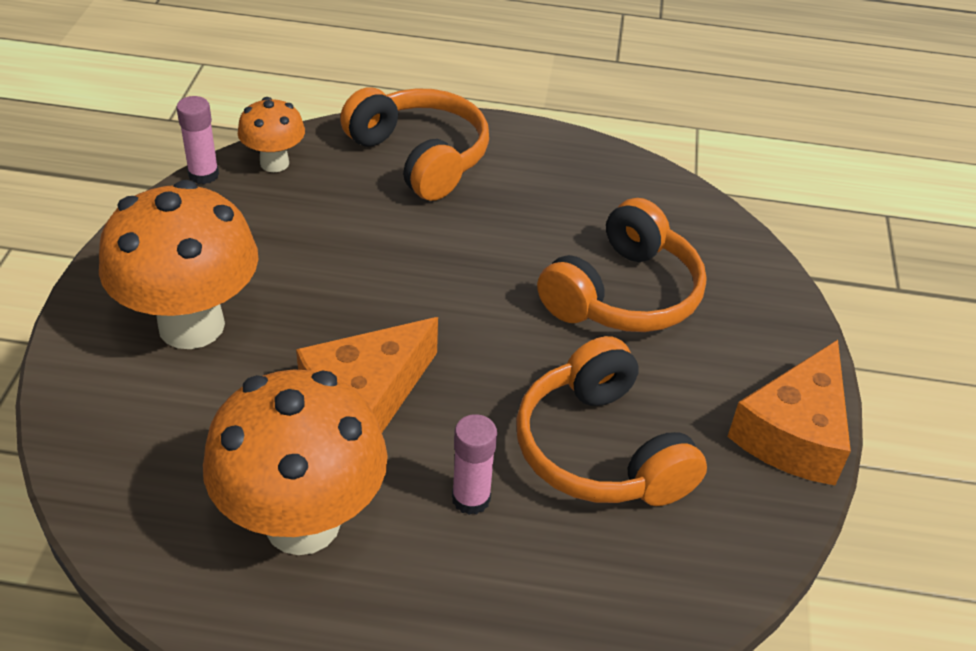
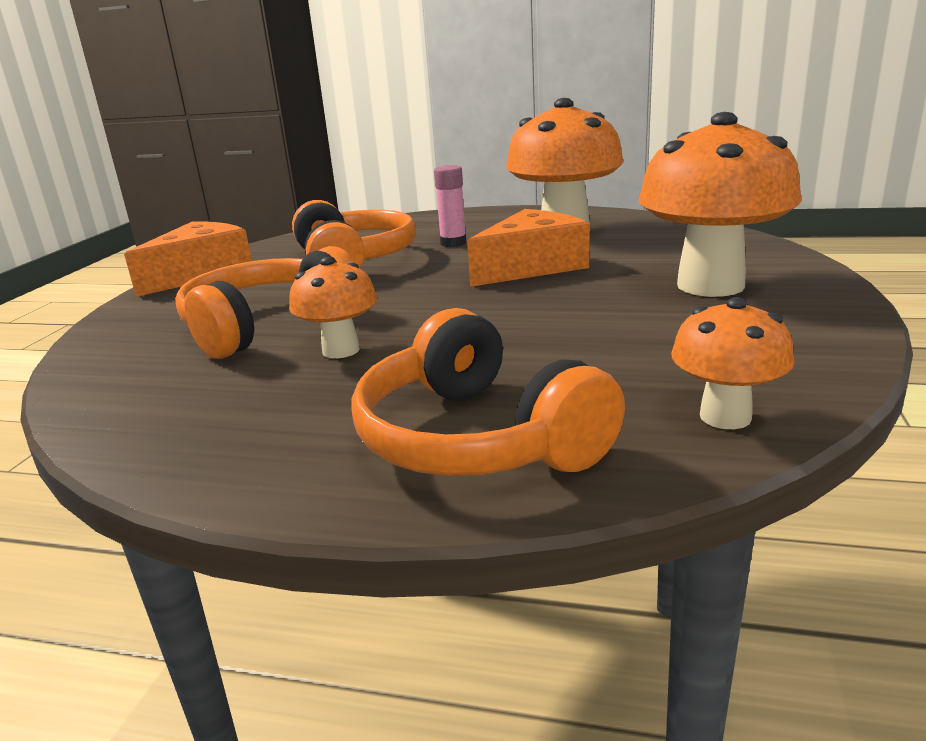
camera: 170 degrees left, 20 degrees down
pink glue stick [176,96,219,184] -> none
none -> orange mushroom [289,257,377,358]

